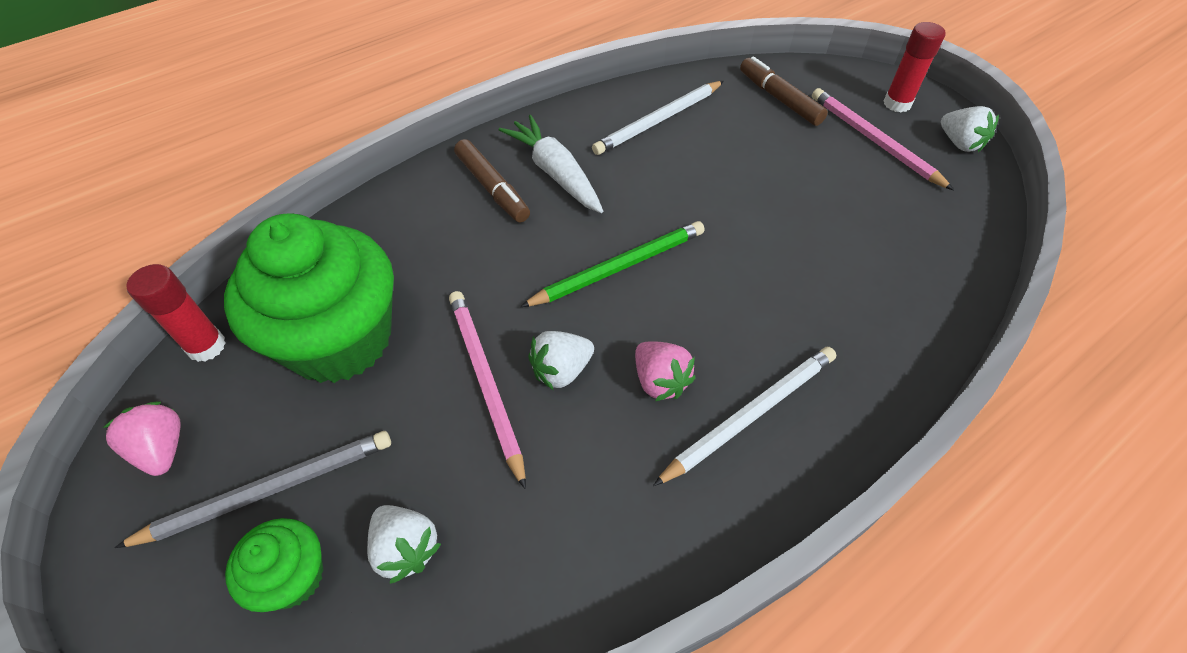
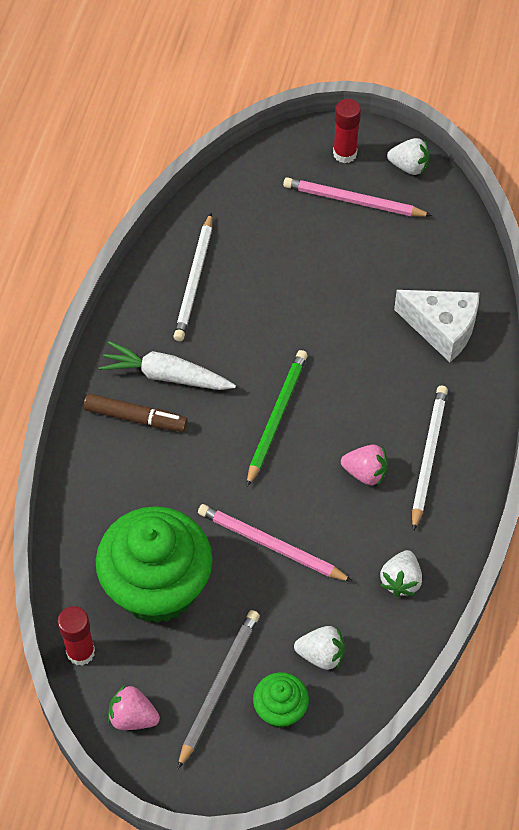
camera: 40 degrees left, 5 degrees up
white strawberry [528,331,594,391] -> white strawberry moved to [380,550,422,597]
brown marker [740,56,828,126] -> none
none -> white cheese [394,290,479,362]

